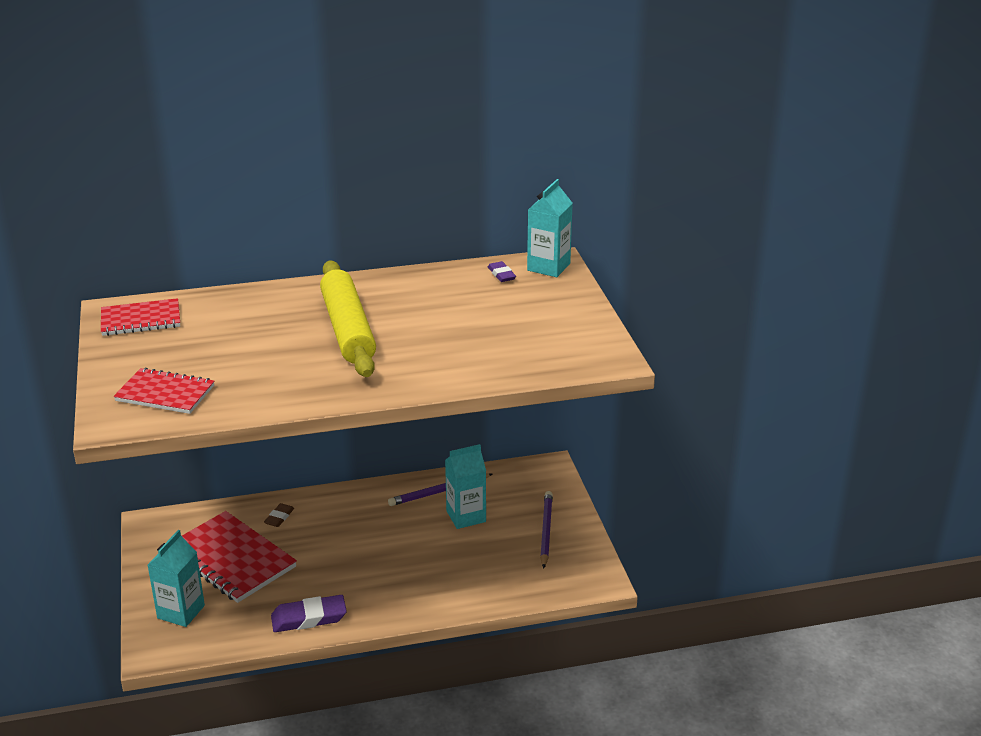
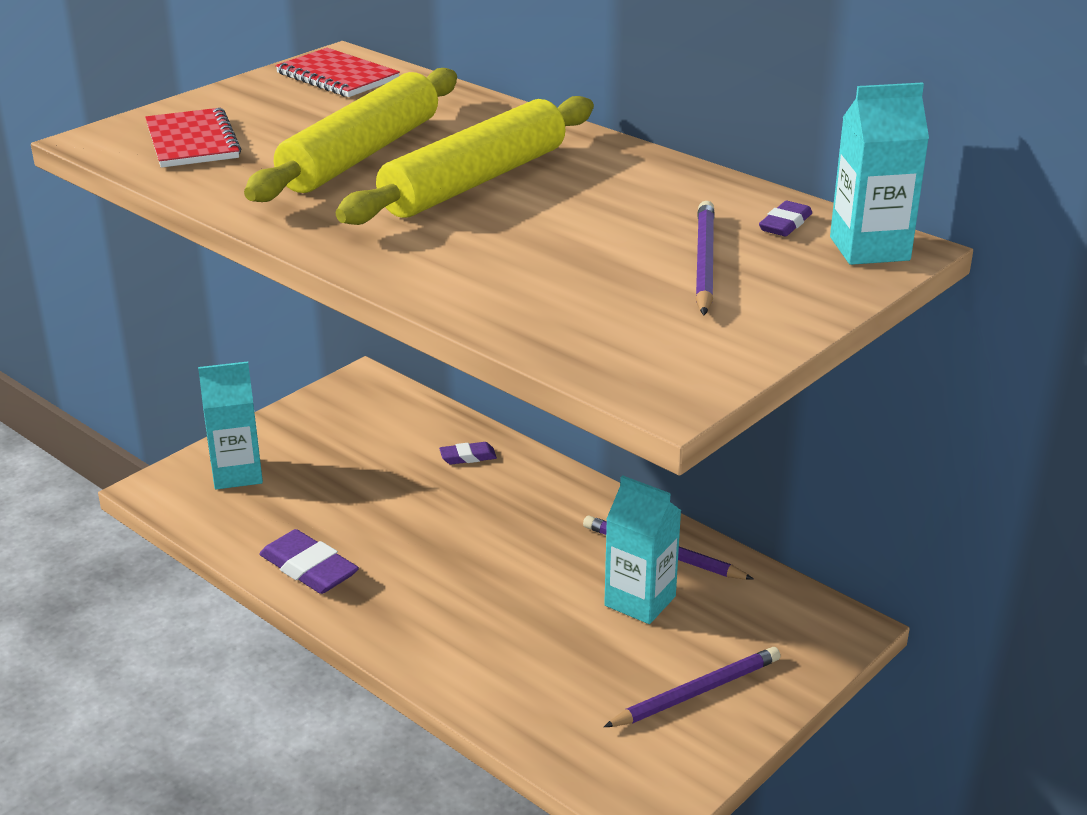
camera: 55 degrees right, 0 degrees up
red notebook [182,511,297,603] -> none
brown eraser [264,503,294,527] -> purple eraser [439,442,497,465]
none -> yellow rolling pin [244,68,457,202]
none -> purple pencil [695,201,715,315]

